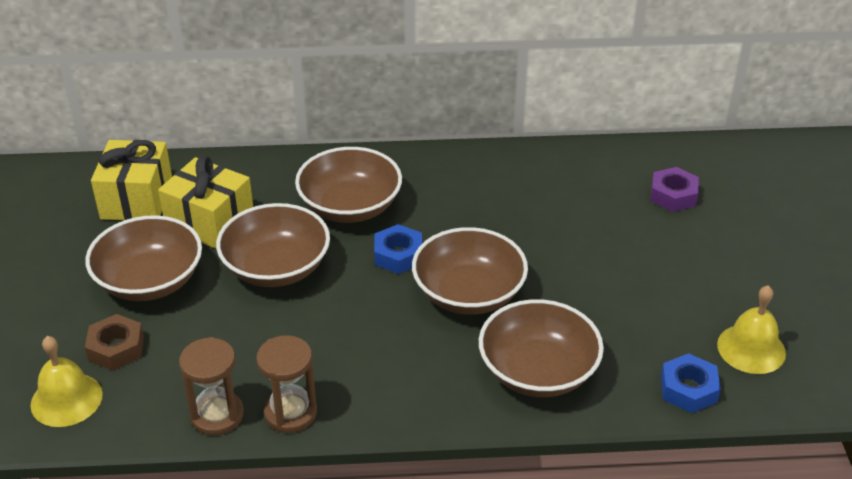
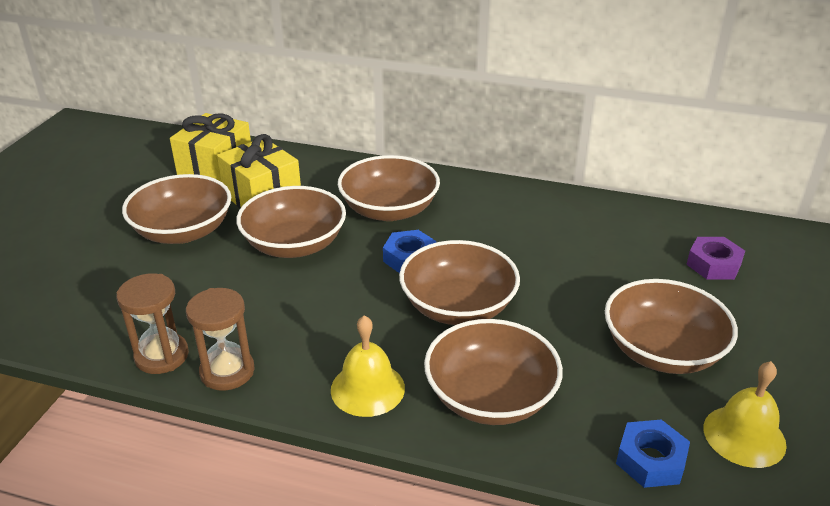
camera: 20 degrees right, 5 degrees down
yellow bell [30,336,103,427] -> yellow bell moved to [331,315,405,417]
brown nut [85,314,144,370] -> none
none -> brown bowl [605,279,738,374]

